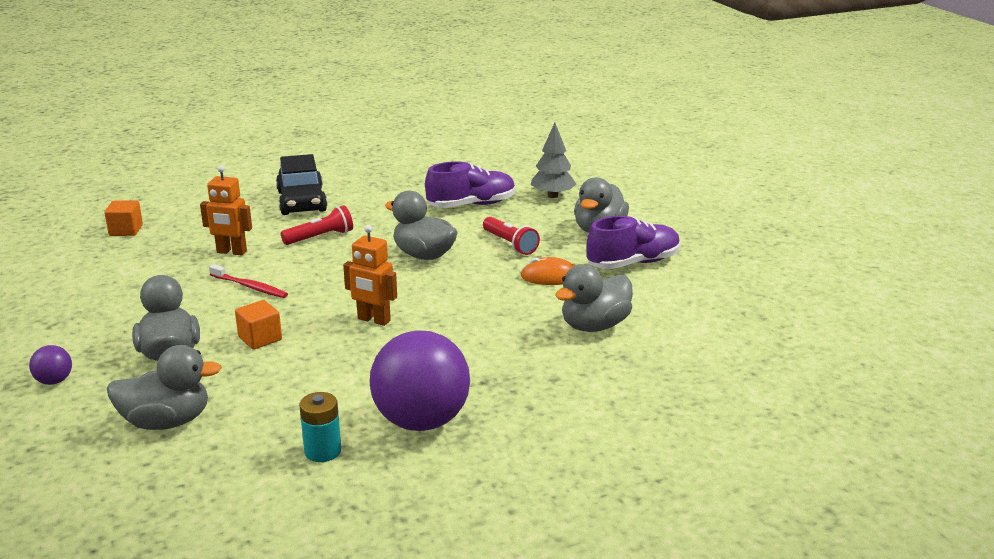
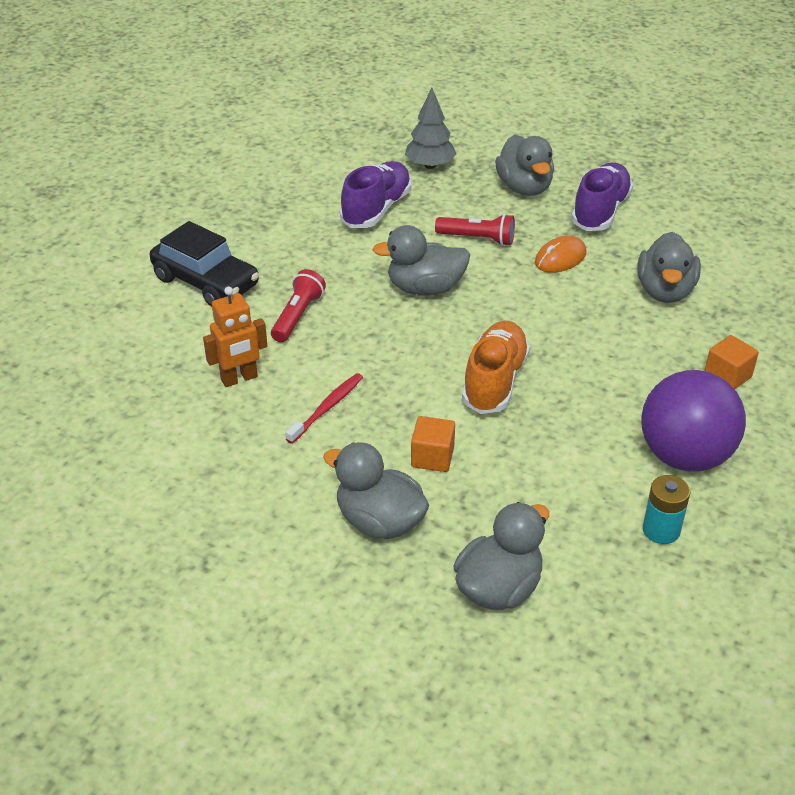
camera: 40 degrees left, 15 degrees up
purple ball [29,345,72,385] -> none
orange cube [104,200,143,236] -> orange cube moved to [705,335,759,389]
red toothbrush [209,264,288,298] -> red toothbrush turned 45 degrees counterclockwise [285,373,363,444]
orange robot [343,225,397,326] -> orange shoe [462,321,530,414]

